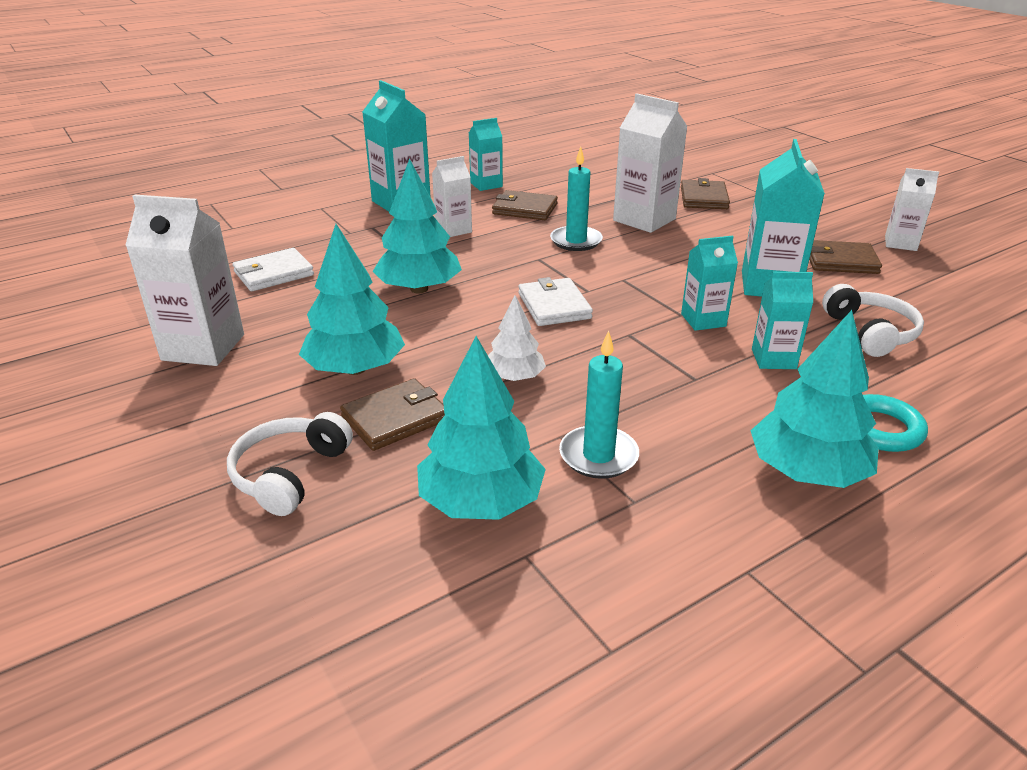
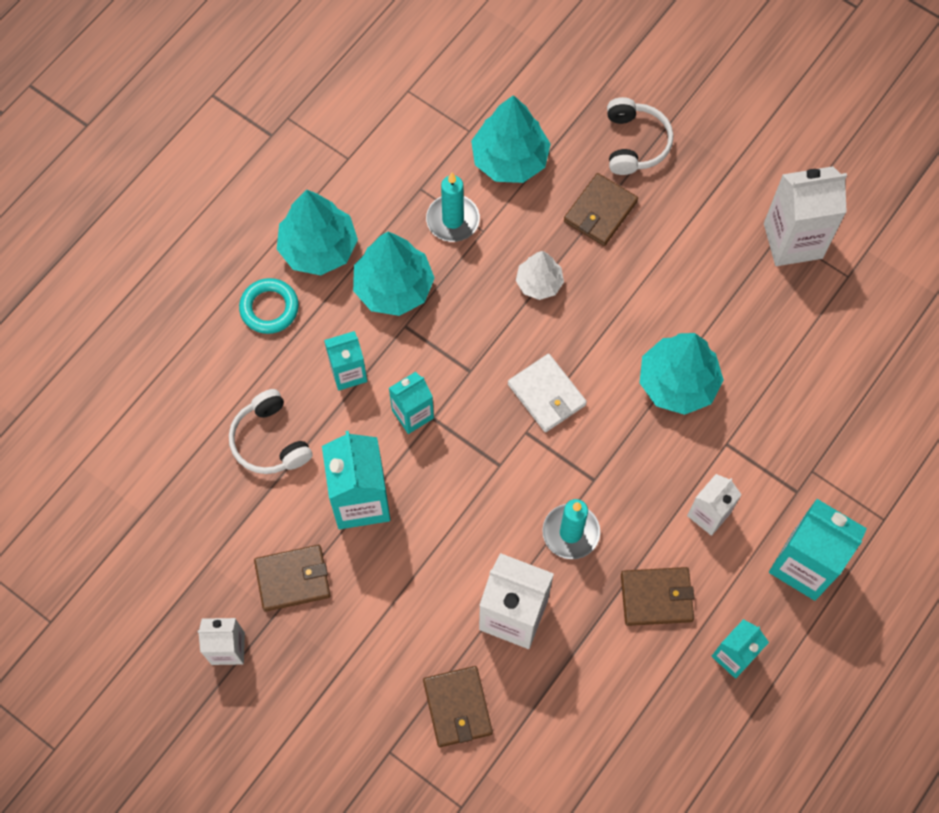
camera: 160 degrees right, 35 degrees up
white wallet [233,248,314,291] -> none
turquoise tree [299,224,405,375] -> turquoise tree moved to [353,232,435,316]

